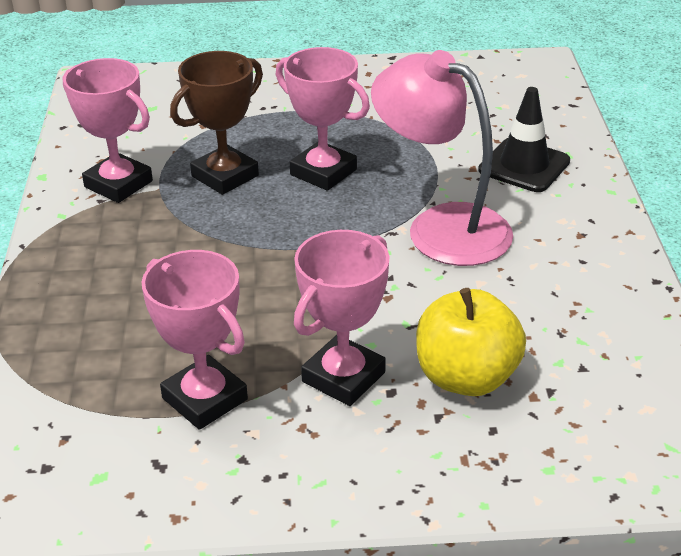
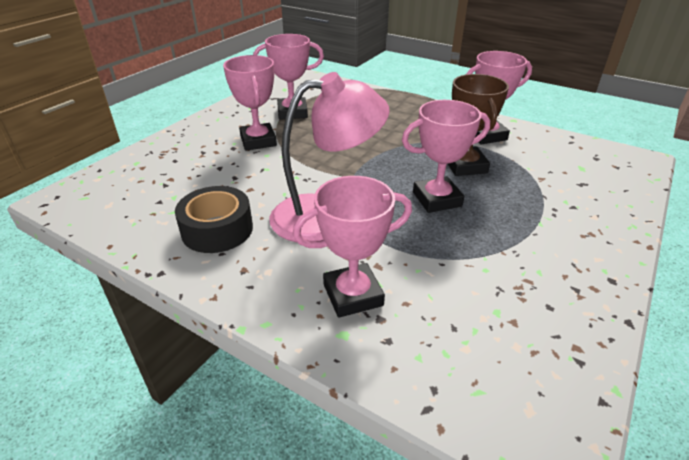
camera: 125 degrees right, 0 degrees up
yellow apple [416,288,526,396] -> none
black traffic cone [478,87,570,192] -> pink trophy [293,176,412,318]
none -> black tape [175,186,253,253]

